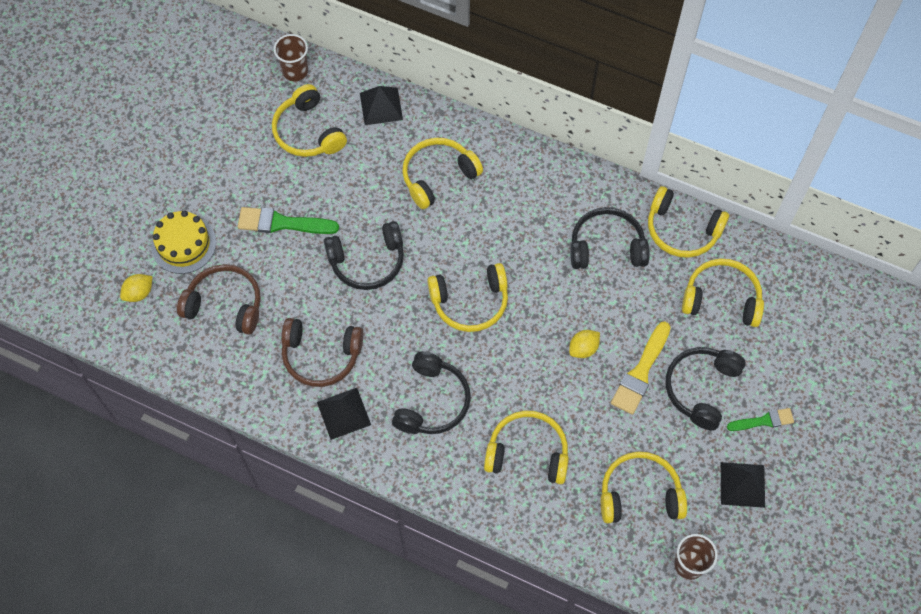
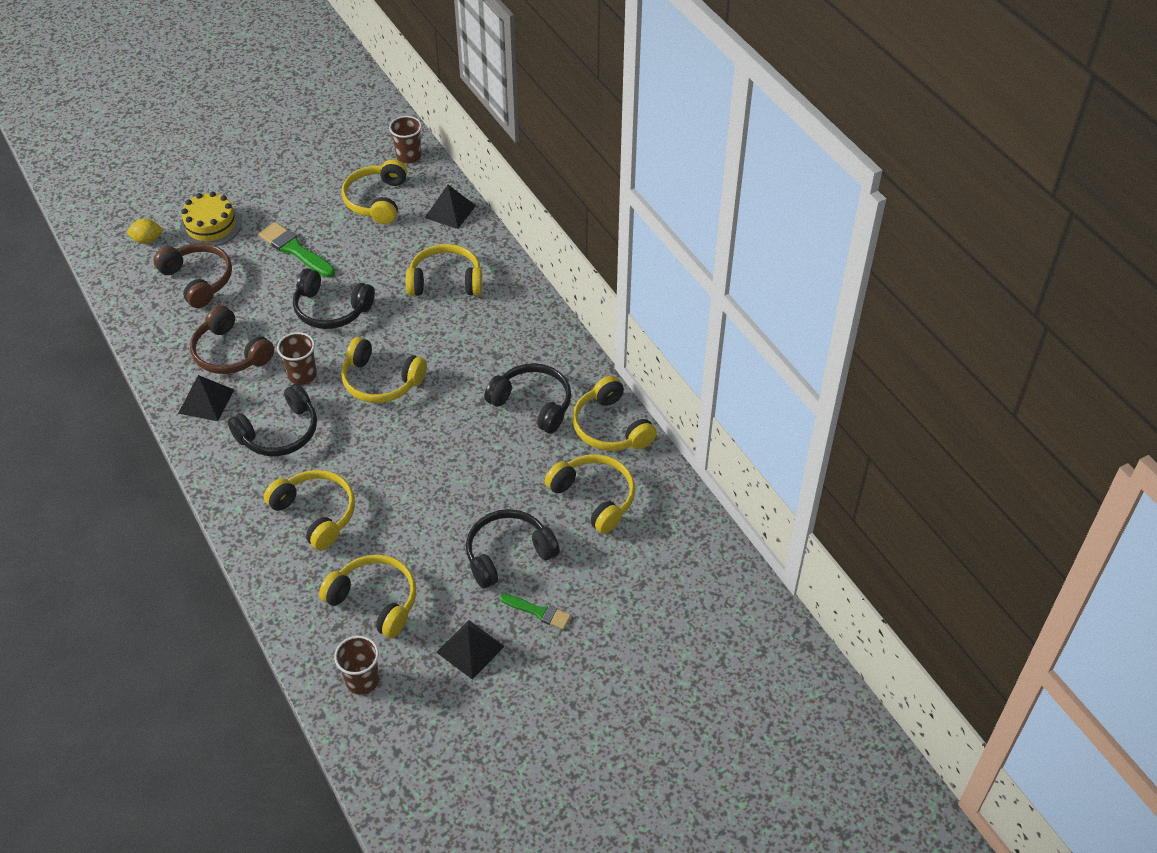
camera: 35 degrees right, 15 degrees down
yellow lemon [569,330,600,358] -> none
yellow brush [611,322,671,415] -> none
none -> brown cup [277,332,317,385]

